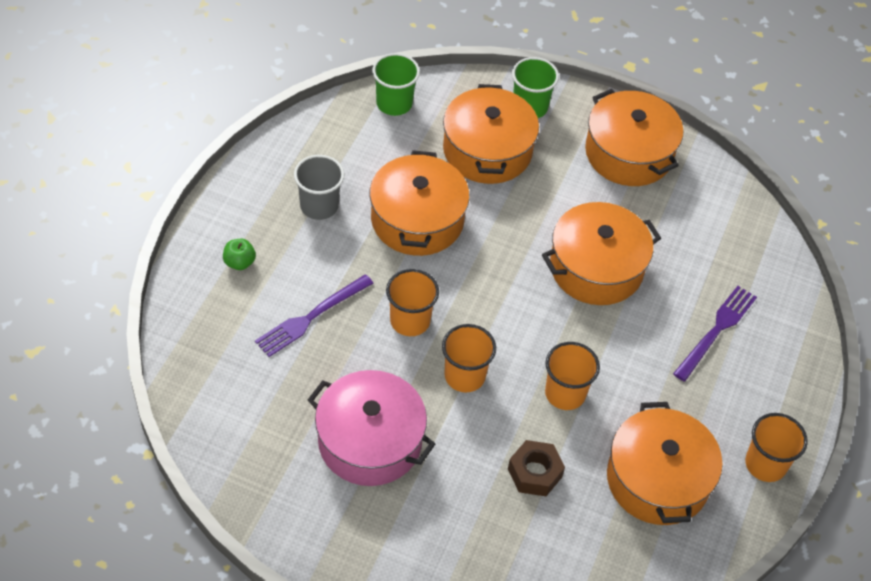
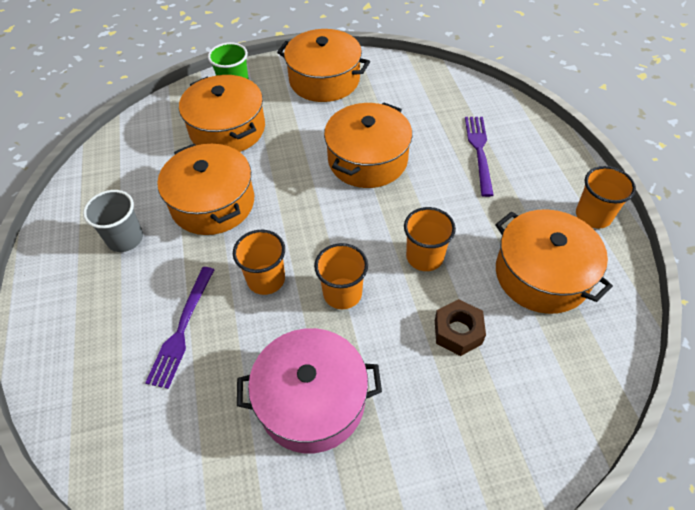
camera: 30 degrees left, 0 degrees up
green apple [223,239,256,270] -> none
green cup [372,53,420,116] -> none

